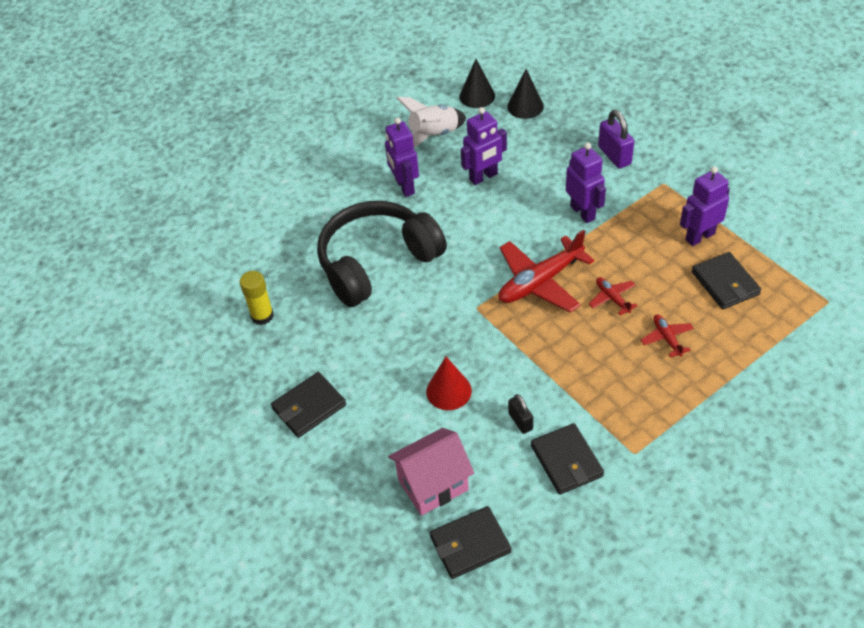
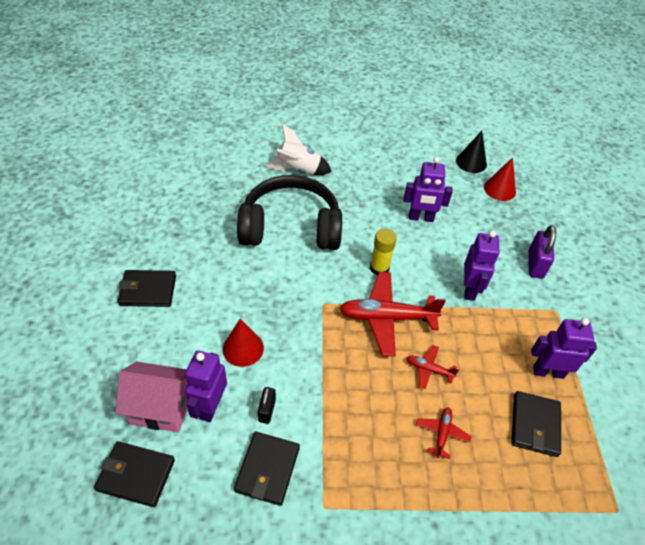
camera: 30 degrees right, 0 degrees up
yellow glue stick [240,271,274,325] -> yellow glue stick moved to [370,228,397,275]
purple robot [385,117,419,197] -> purple robot moved to [185,350,227,422]
white rocket [397,97,466,148] -> white rocket moved to [265,124,332,175]
black cone [507,69,544,119] -> red cone [484,157,516,201]
red plane [589,277,637,316] -> red plane turned 75 degrees counterclockwise [407,345,459,389]

